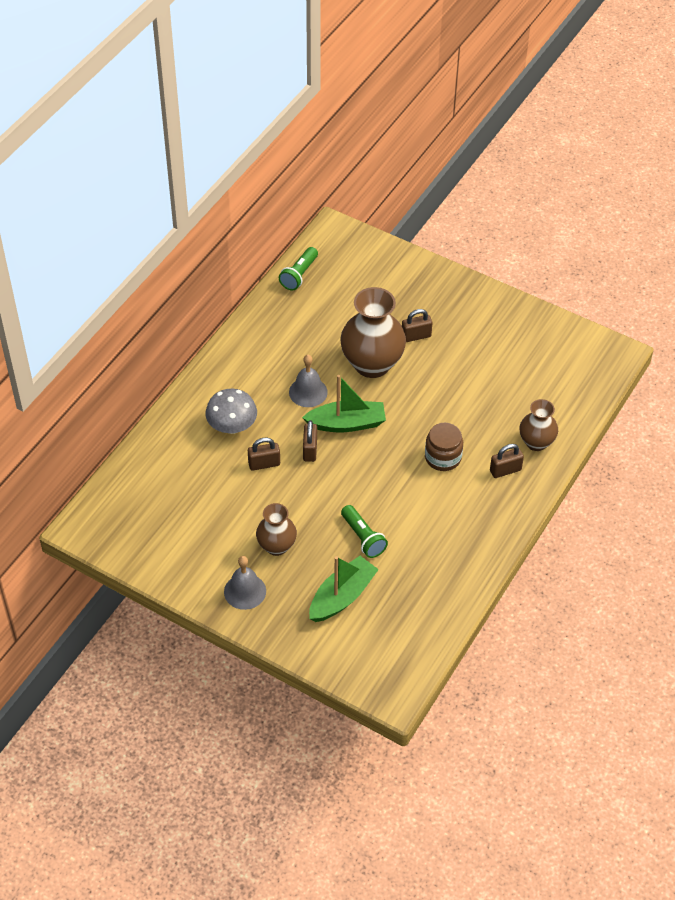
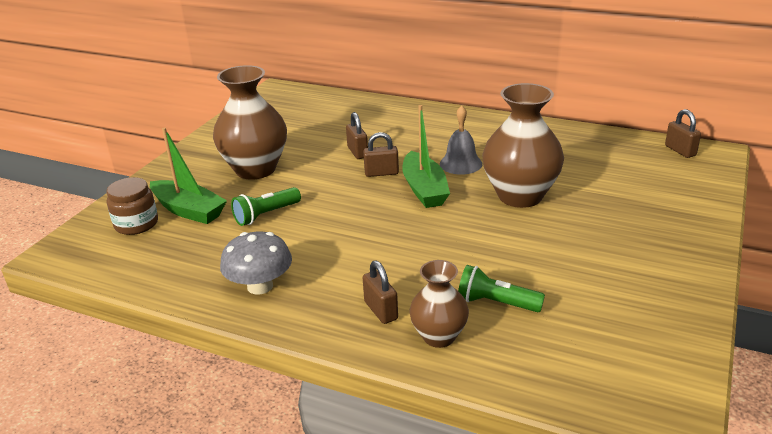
camera: 85 degrees right, 20 degrees down
grey mushroom [205,389,257,434] -> grey mushroom moved to [220,231,292,295]
grey bell [224,556,266,610] -> none
brown vase [256,503,297,556] -> brown vase [213,65,287,180], size x1.74
green flashlight [279,247,318,291] -> green flashlight moved to [458,265,545,312]
brown padlock [402,309,432,342] -> brown padlock moved to [665,109,701,158]
brown jar [425,423,463,471] -> brown jar moved to [106,177,158,235]

